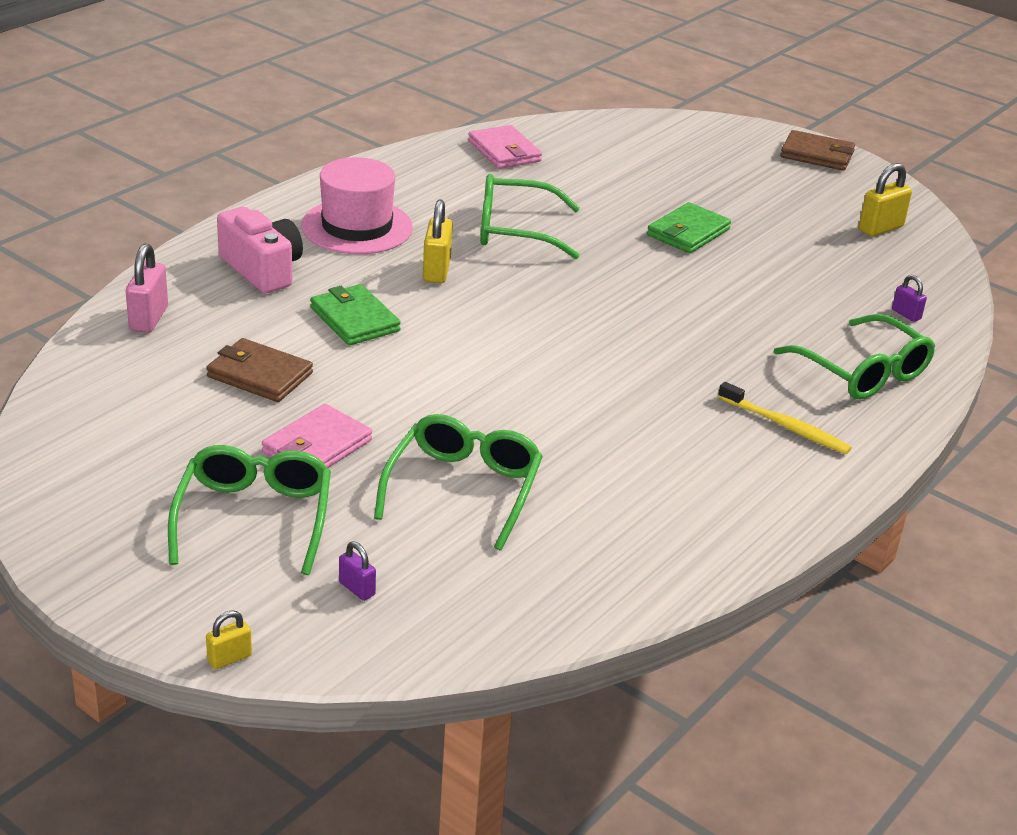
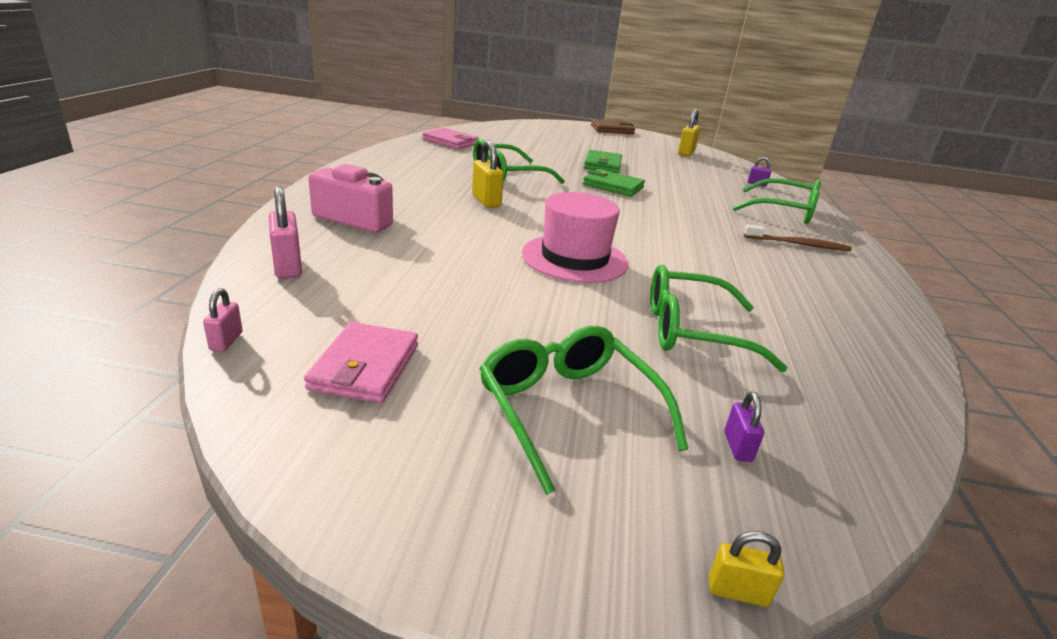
camera: 30 degrees left, 5 degrees down
brown wallet [206,338,313,402] -> none
yellow padlock [206,610,252,669] -> yellow padlock turned 75 degrees clockwise [709,531,785,607]
pink wallet [262,404,372,468] -> pink wallet moved to [304,322,418,403]
pink hat [301,157,413,254] -> pink hat moved to [522,192,628,283]
green wallet [310,284,401,345] -> green wallet moved to [583,169,645,197]
purple padlock [339,541,376,601] -> purple padlock turned 75 degrees clockwise [724,391,764,462]
green glasses [374,414,543,551] -> green glasses turned 75 degrees counterclockwise [650,265,787,372]
yellow toothbrush [718,382,852,454] -> brown toothbrush [744,224,852,251]
none -> pink padlock [203,288,243,352]

